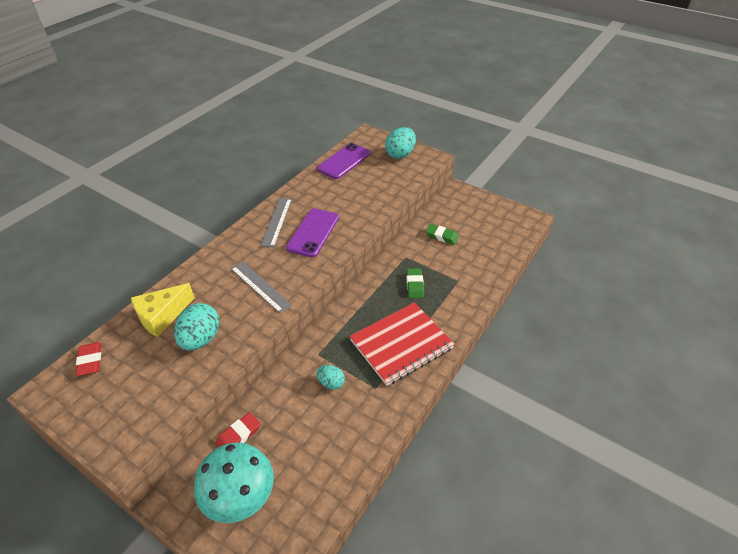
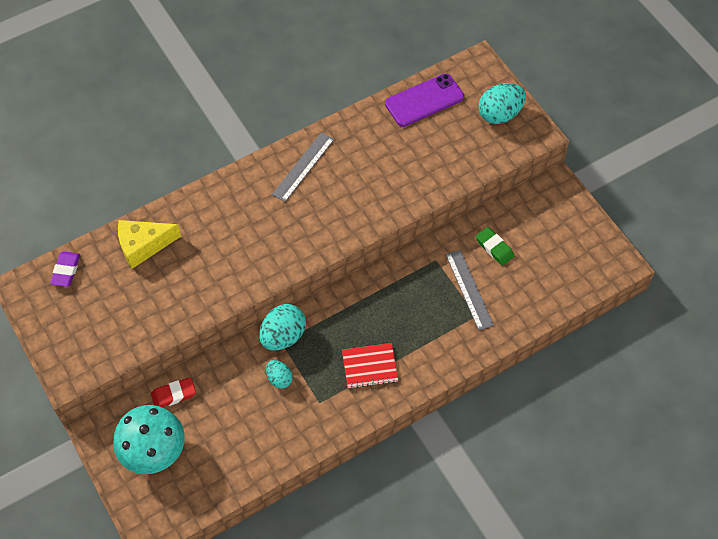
camera: 25 degrees right, 15 degrees up
red eraser [76,342,101,376] -> purple eraser [50,251,80,287]
turquoise egg [174,303,219,351] -> turquoise egg moved to [259,304,306,351]
grey ruler [231,261,292,313] -> grey ruler moved to [446,250,494,330]
purple phone [286,208,339,257] -> none
red notebook [349,302,455,386] -> red notebook [342,343,398,389], size x0.56
green eraser [406,268,424,298] -> none

